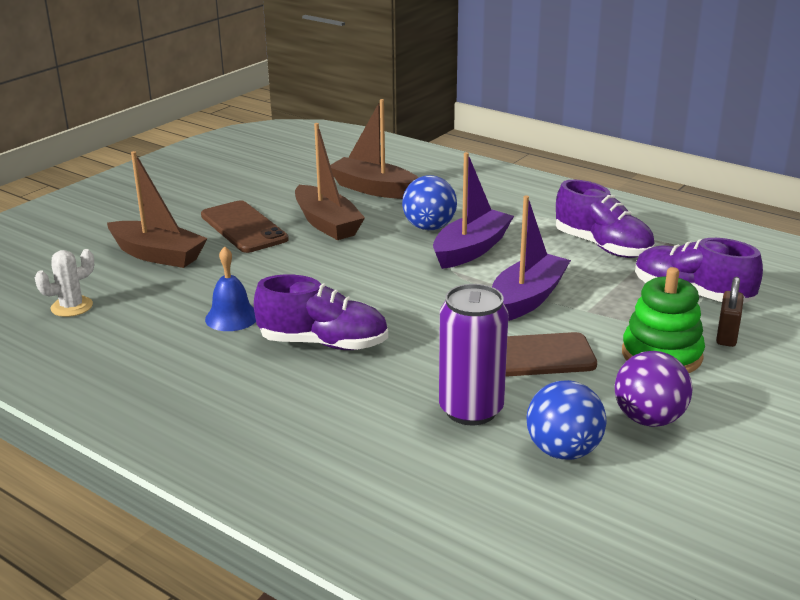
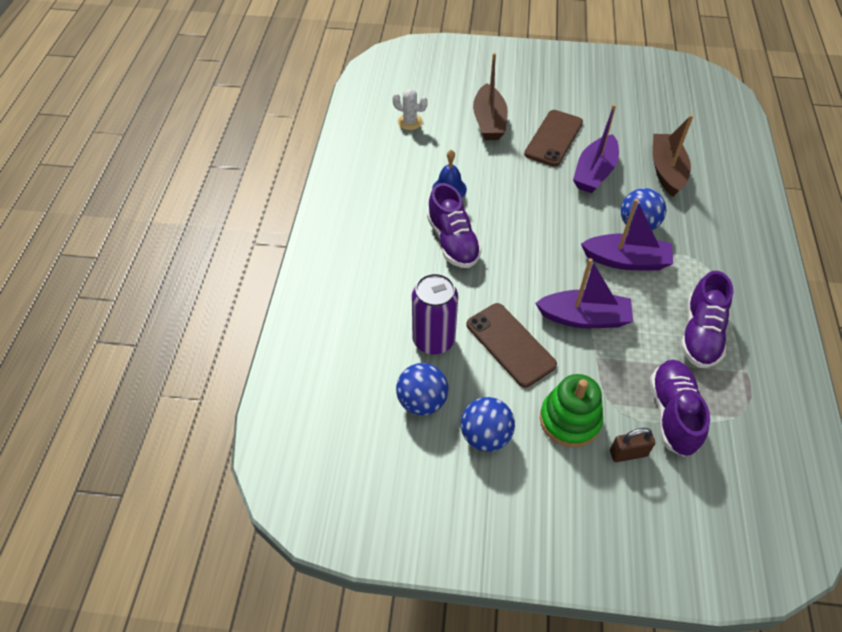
camera: 60 degrees right, 25 degrees up
brown boat [295,123,365,240] -> purple boat [573,104,619,193]
purple ball [615,351,692,427] -> blue ball [461,397,515,452]

